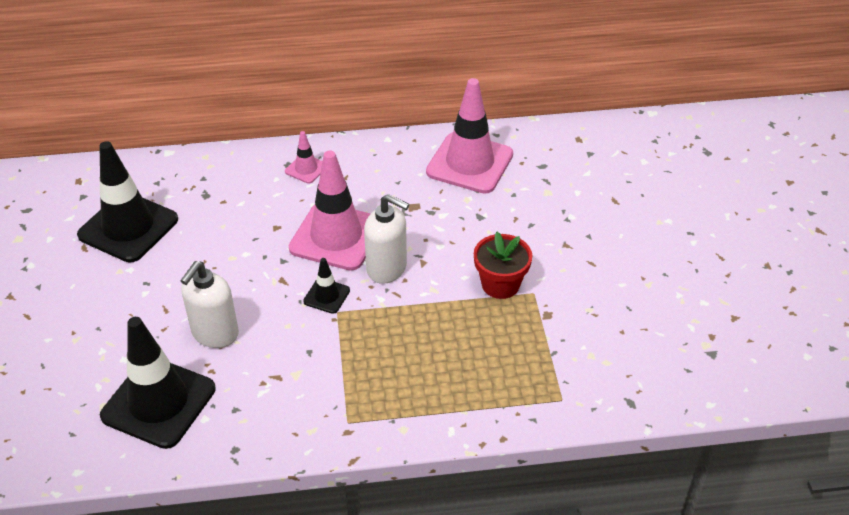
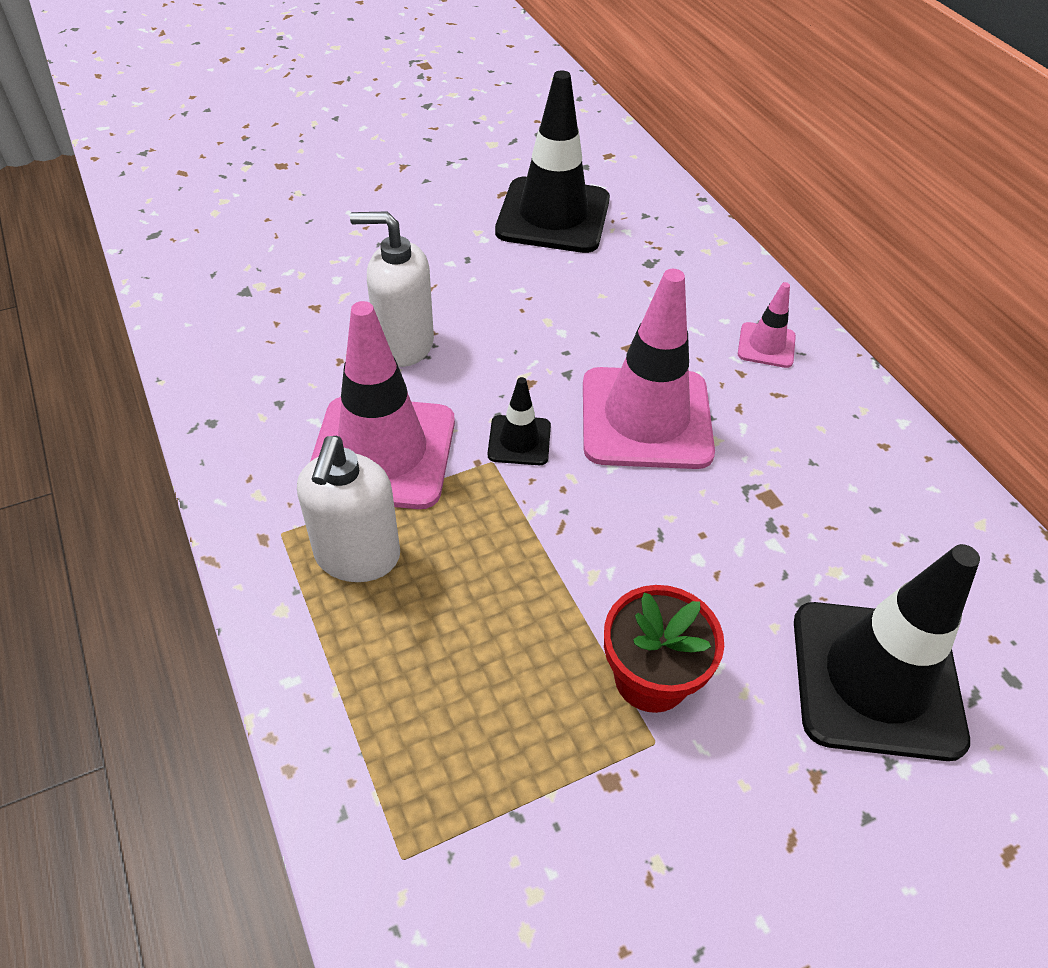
camera: 70 degrees right, 5 degrees up
black traffic cone [100,317,216,449] -> black traffic cone moved to [794,544,980,761]
white soap dispenser [364,194,409,284] -> white soap dispenser moved to [297,436,400,582]
pink traffic cone [426,78,513,194] -> pink traffic cone moved to [310,301,455,509]

